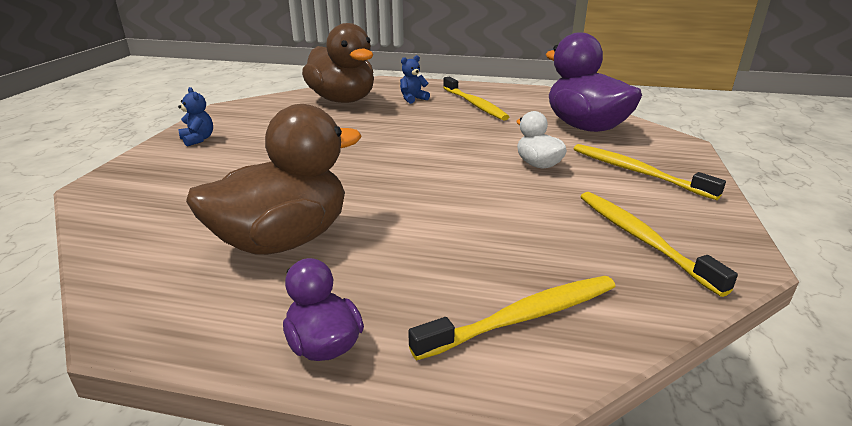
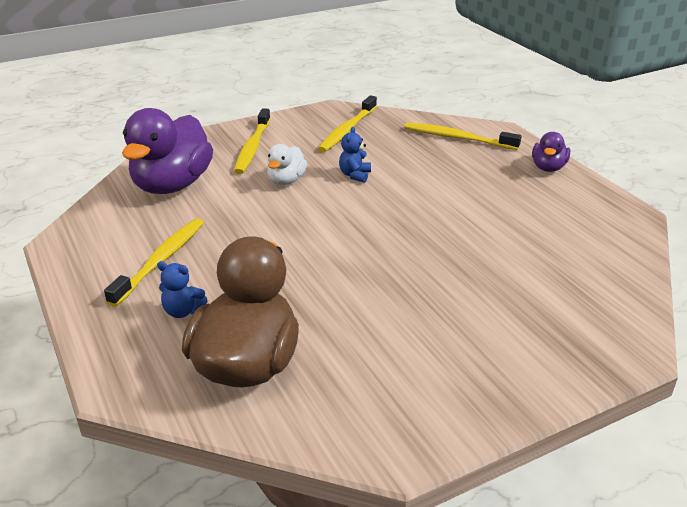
camera: 130 degrees left, 5 degrees up
blue teddy bear [178,87,213,146] -> blue teddy bear moved to [339,127,371,183]
brown duck [186,104,362,255] -> none

